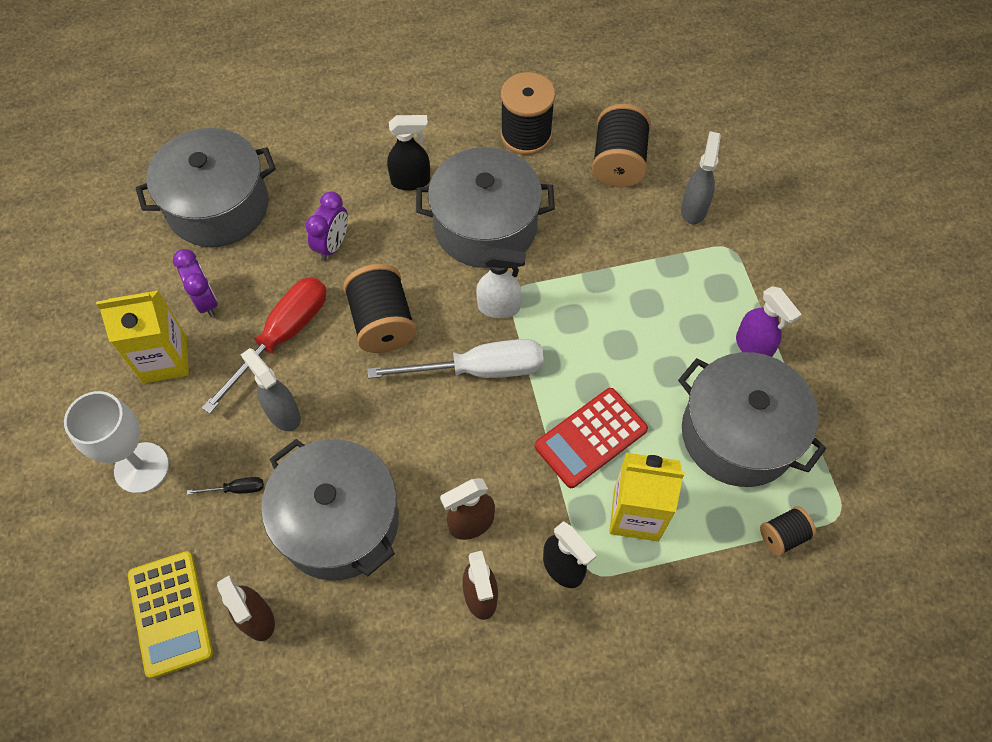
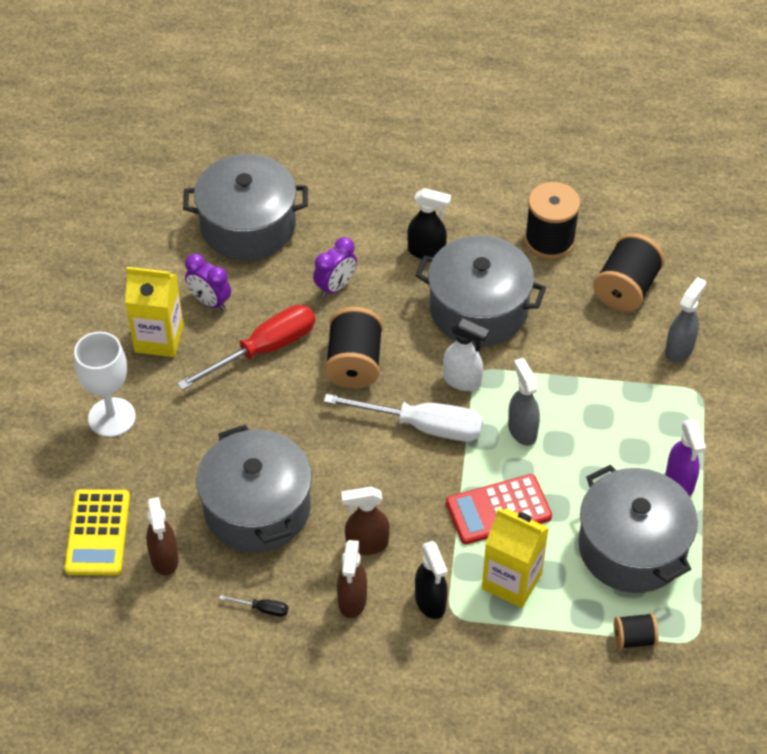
camera: 20 degrees right, 10 degrees down
purple clock [173,249,218,317] -> purple clock turned 135 degrees clockwise [185,253,231,311]
black screwdriver [187,477,264,495] -> black screwdriver moved to [219,595,288,617]
grey spray bottle [240,348,301,431] -> grey spray bottle moved to [508,358,540,446]

